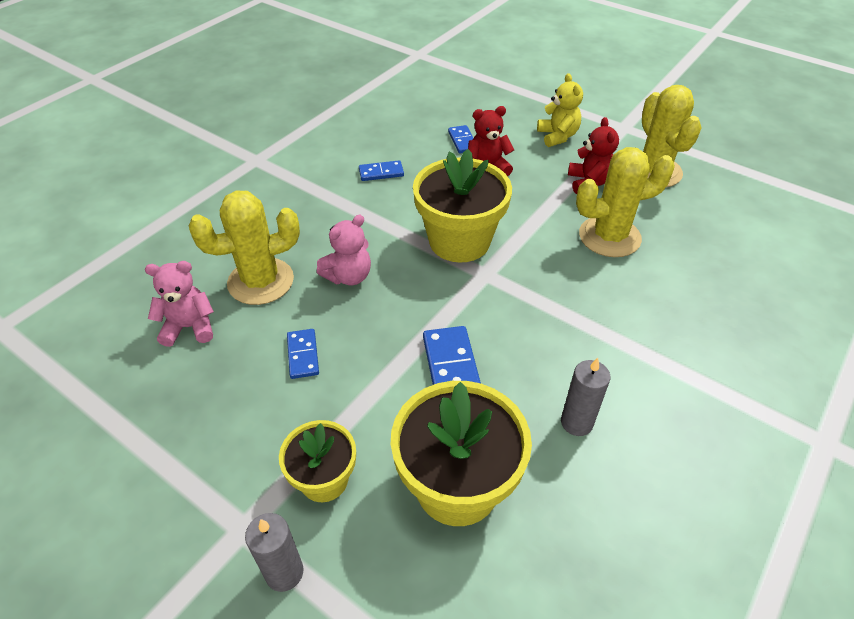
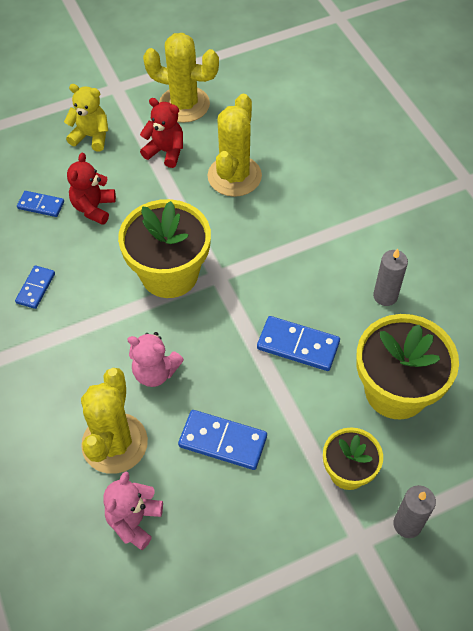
camera: 60 degrees left, 10 degrees up
blue domino [287,329,319,379] -> blue domino [178,410,267,470], size x1.59
pink teddy bear [317,215,371,285] -> pink teddy bear turned 120 degrees clockwise [127,332,184,387]

